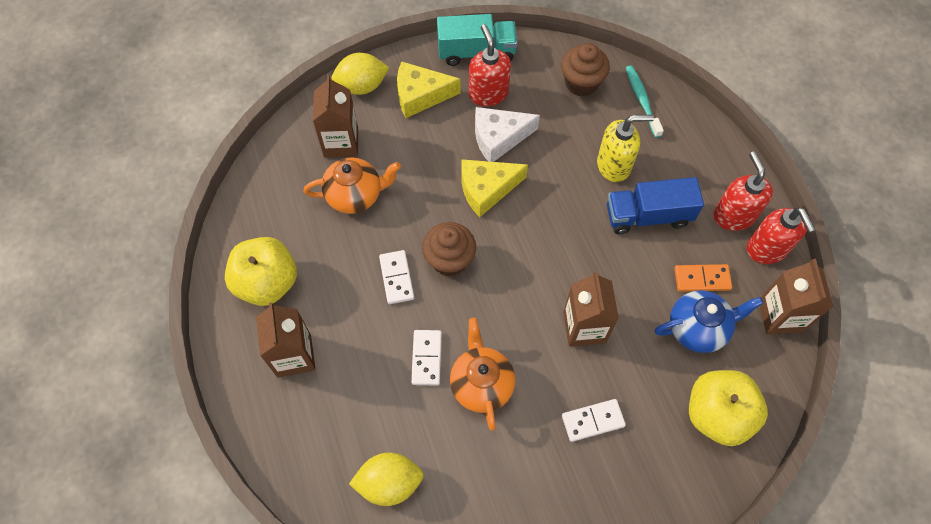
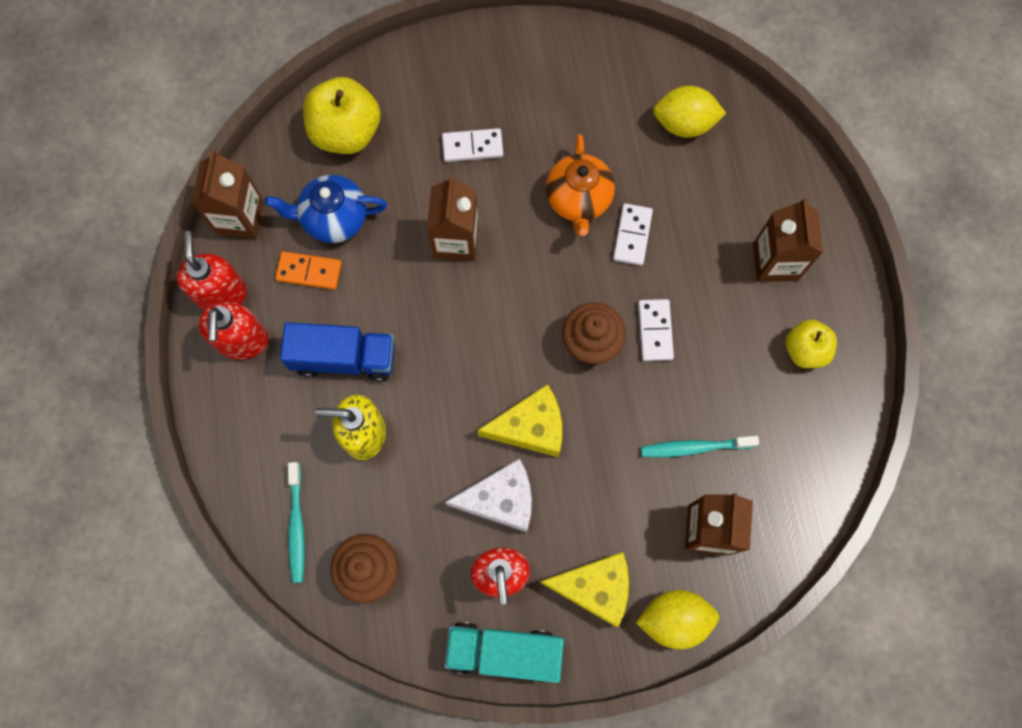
camera: 170 degrees left, 10 degrees up
yellow apple [225,237,297,306] -> yellow apple [786,319,837,368], size x0.62
orange teapot [303,157,401,214] -> turquoise toothbrush [641,436,759,457]

